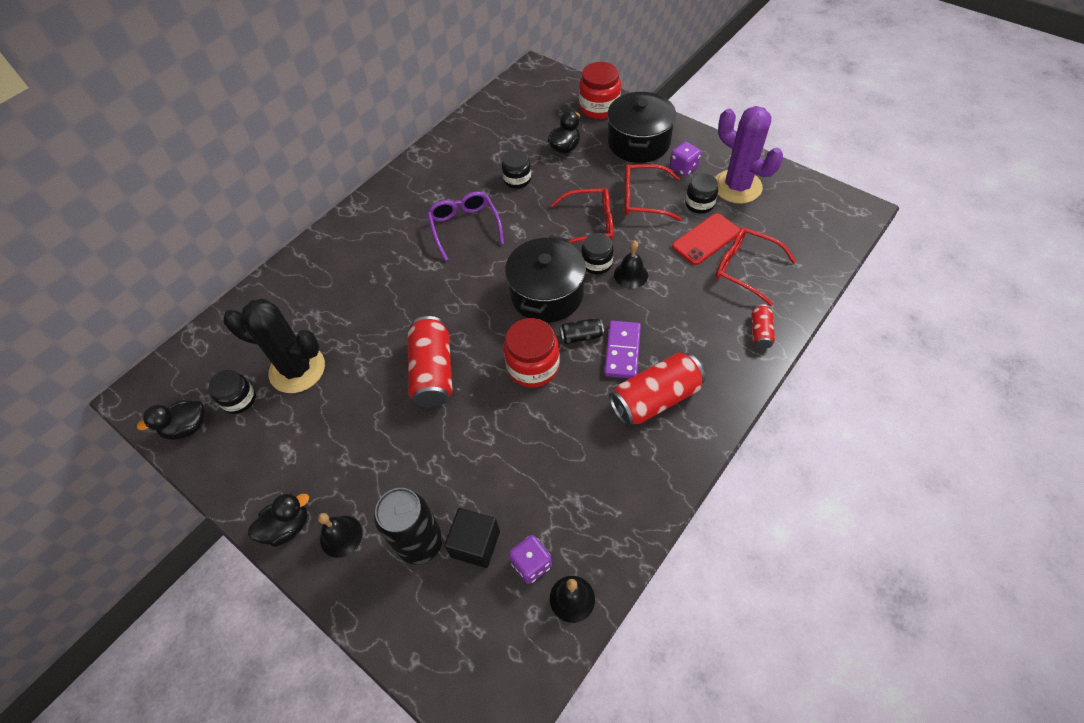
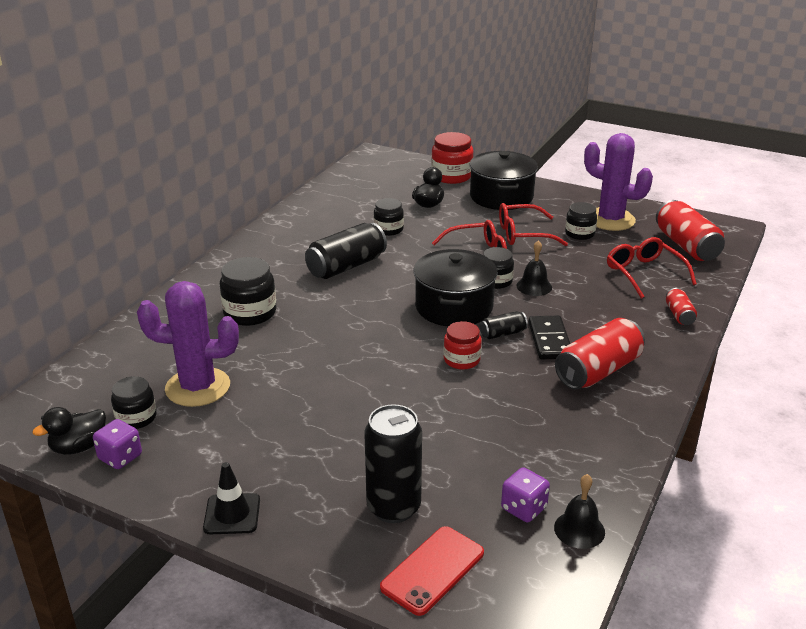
camera: 15 degrees left, 25 degrees down
black cactus [223,299,325,393] -> purple cactus [137,281,239,407]
black duck [248,493,309,547] -> black traffic cone [203,462,260,534]
black bell [318,513,363,558] -> none
red can [407,316,453,408] -> red can moved to [656,200,725,261]
purple glasses [427,192,504,261] -> black can [305,223,387,279]
black cube [444,508,500,568] -> none
red jar [503,318,560,387] -> red jar [443,321,482,370], size x0.65
purple domino [604,321,641,379] -> black domino [529,315,570,360]
purple dice [670,142,701,176] -> purple dice moved to [93,419,142,469]
red phone [672,213,740,265] -> red phone moved to [380,526,484,616]
red glasses [716,227,797,306] -> red glasses turned 45 degrees clockwise [607,237,697,299]
none -> black jar [220,257,276,326]

